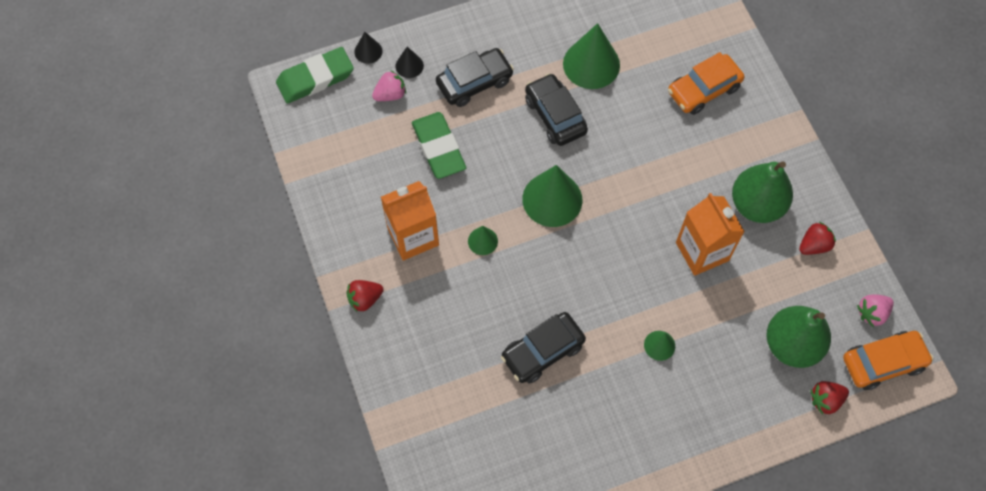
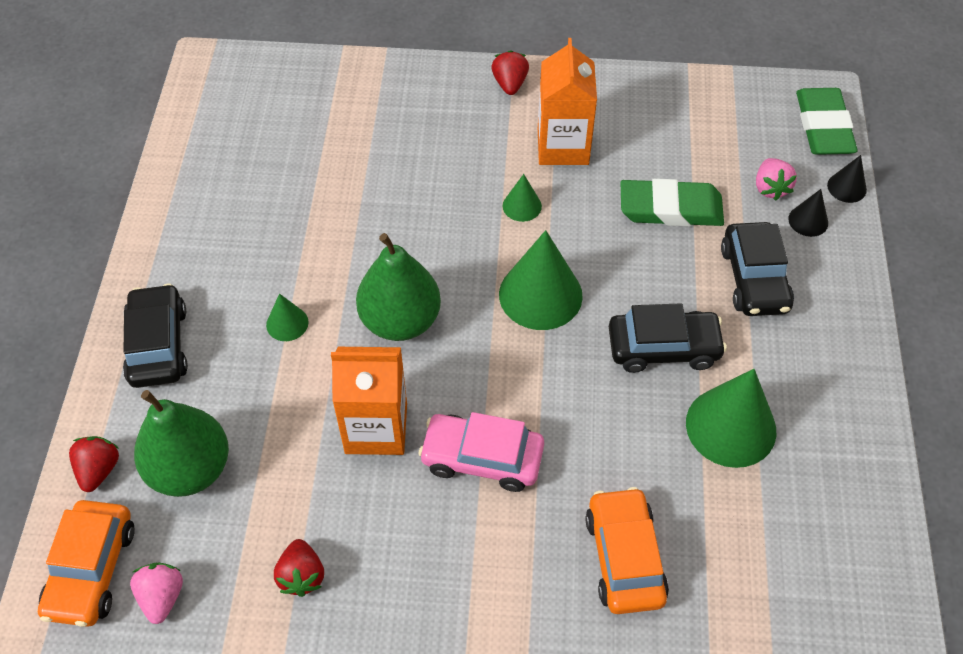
camera: 115 degrees right, 10 degrees down
black car [501,312,586,383] -> black car moved to [123,283,188,388]
green pear [732,161,793,223] -> green pear moved to [356,233,441,341]
none -> pink car [419,412,544,492]

